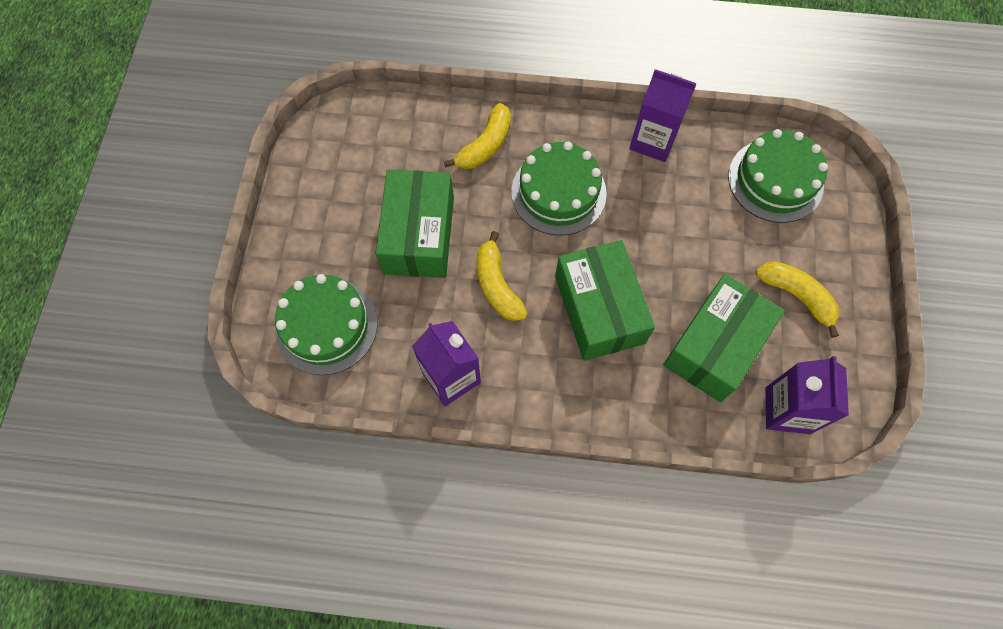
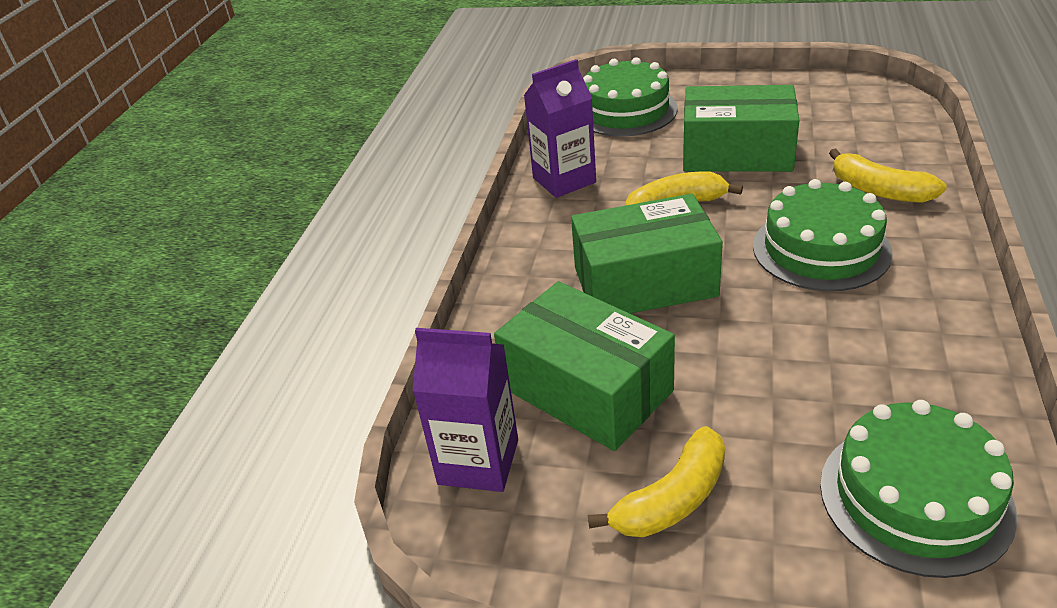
camera: 100 degrees right, 30 degrees down
purple carton [629,69,696,162] -> none

